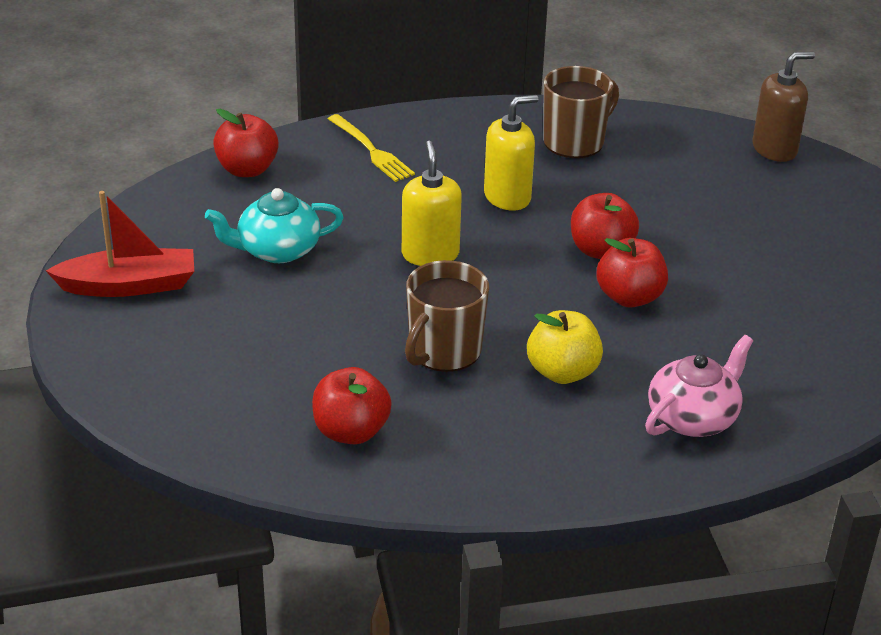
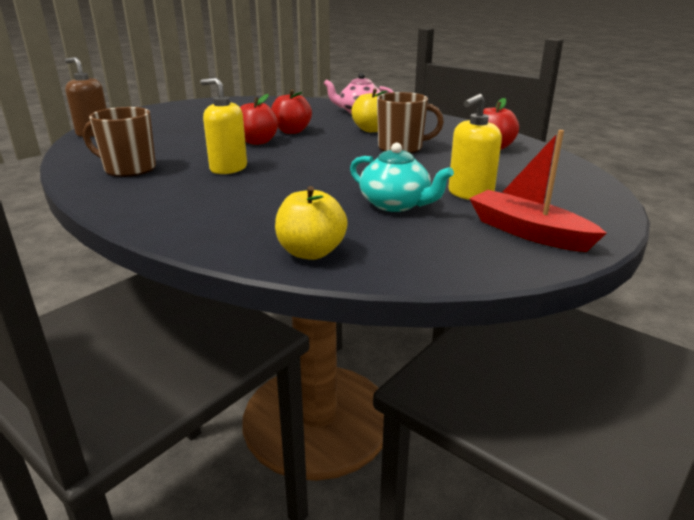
camera: 125 degrees left, 10 degrees down
red apple [213,109,279,177] -> yellow apple [275,186,347,260]
yellow fork [328,114,415,182] -> none
yellow soap dispenser [402,141,462,266] -> yellow soap dispenser moved to [449,94,502,200]

